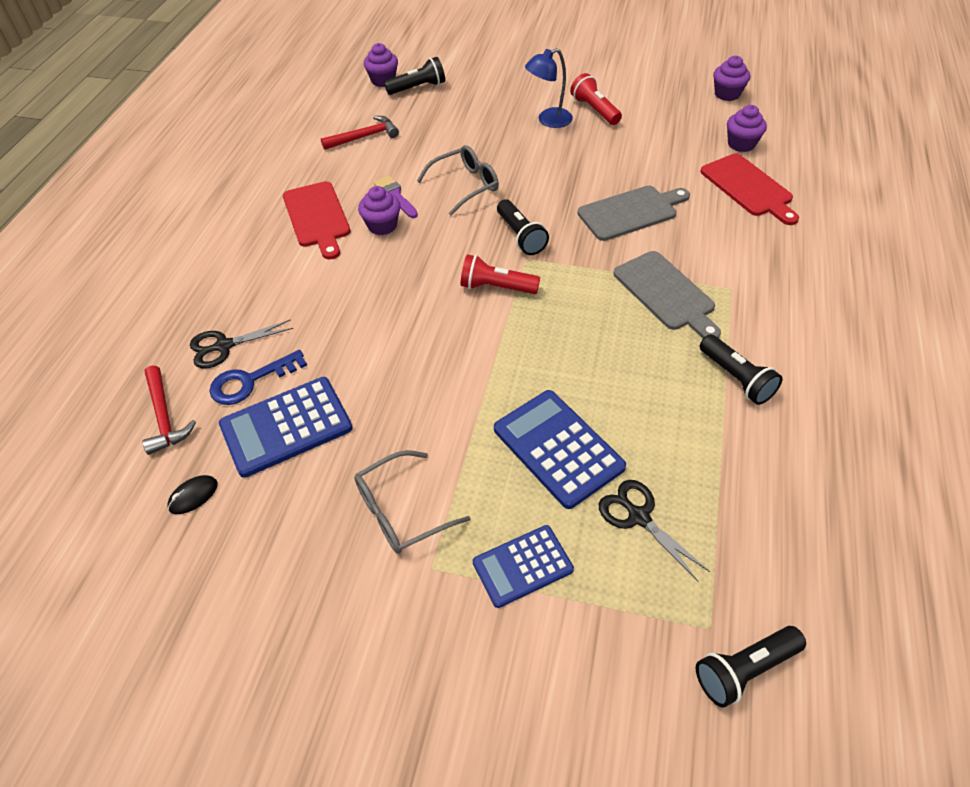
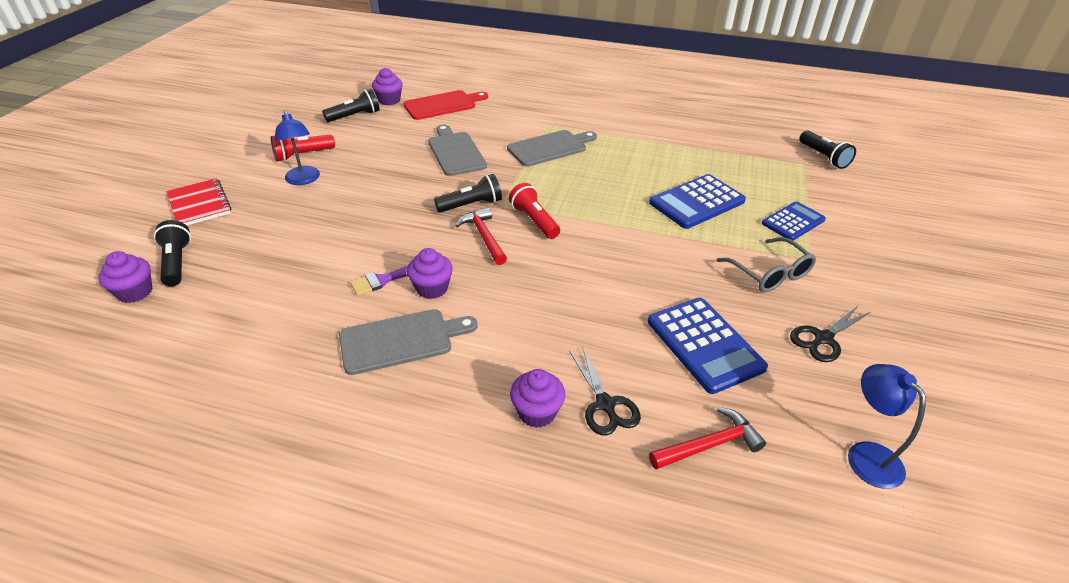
camera: 90 degrees left, 10 degrees down
black mouse [167,475,218,514] -> none
blue key [209,350,307,405] -> none
red cutting board [283,181,351,260] -> grey cutting board [339,309,478,375]
red hammer [321,116,399,150] -> red hammer moved to [455,207,507,265]
grey glasses [417,145,499,216] -> none
red flashlight [461,254,540,294] -> red flashlight turned 135 degrees clockwise [509,183,560,239]
blue calculator [473,525,574,608] -> blue calculator turned 105 degrees counterclockwise [762,201,826,241]
black scissors [599,480,710,581] -> black scissors moved to [790,306,871,362]
black flashlight [700,335,783,405] -> black flashlight moved to [322,89,380,122]
purple cupcake [713,56,750,101] -> purple cupcake moved to [510,369,565,428]
none -> red notebook [167,178,231,226]
none -> blue lamp [848,364,926,489]

